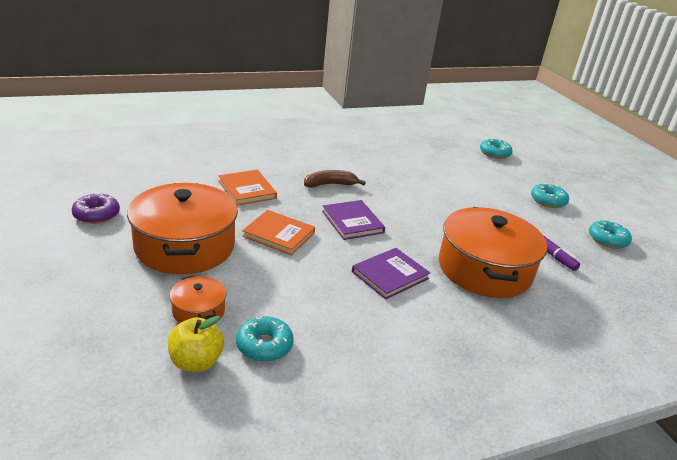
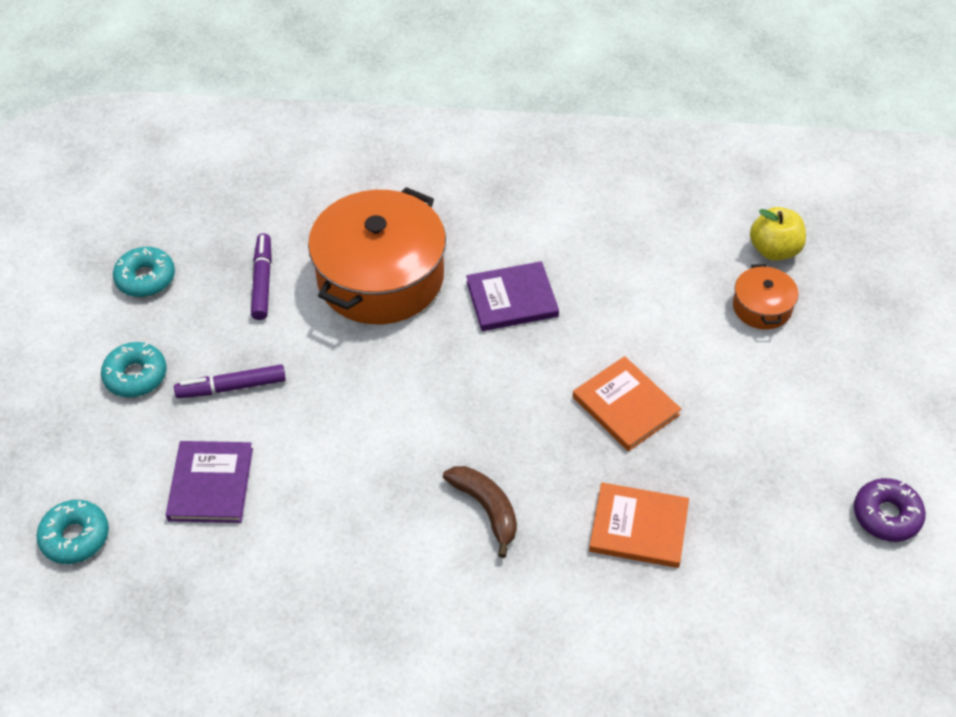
camera: 150 degrees left, 20 degrees up
orange pot [127,183,238,274] -> none
orange book [219,170,277,206] -> orange book turned 75 degrees counterclockwise [589,483,689,568]
turquoise donut [236,316,294,362] -> none
brown banana [304,170,366,188] -> brown banana turned 135 degrees counterclockwise [443,466,517,558]
purple book [322,200,385,240] -> purple book moved to [166,441,253,523]
none -> purple marker [174,365,286,398]

